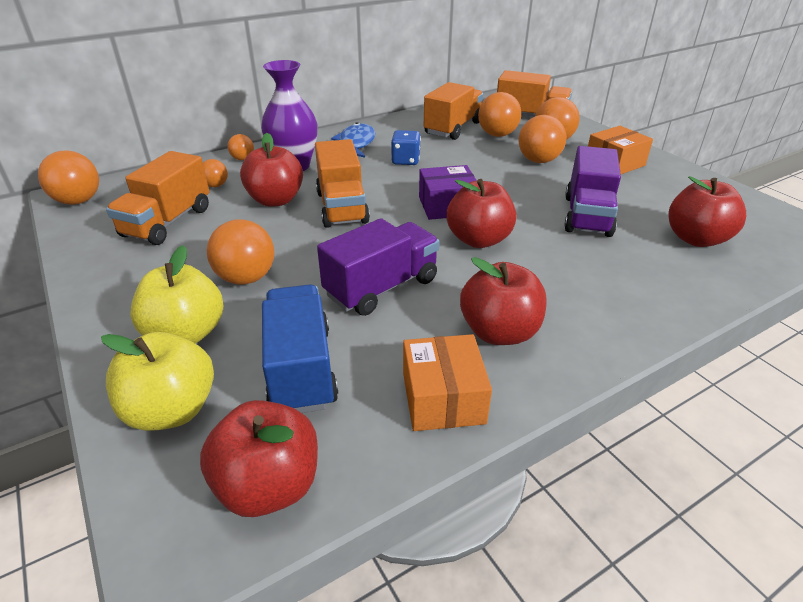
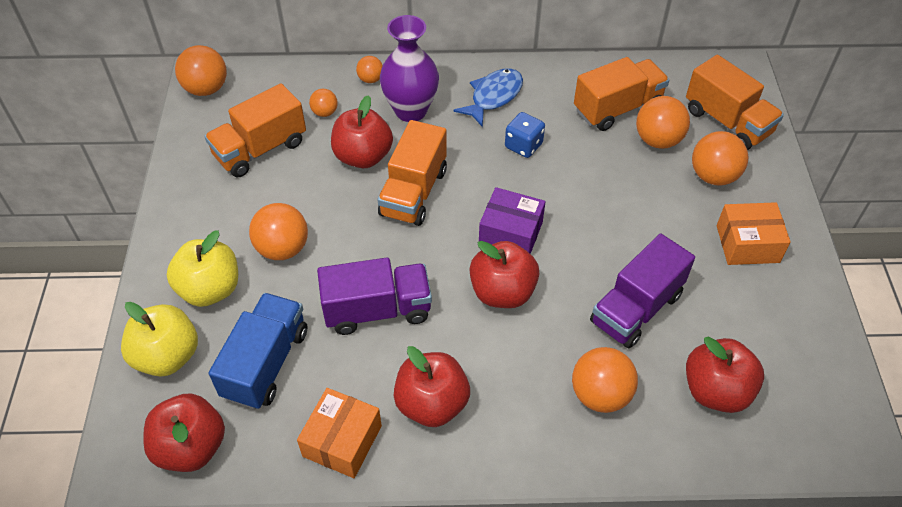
camera: 30 degrees right, 15 degrees up
orange ball [519,115,567,163] -> orange ball moved to [572,347,638,413]

